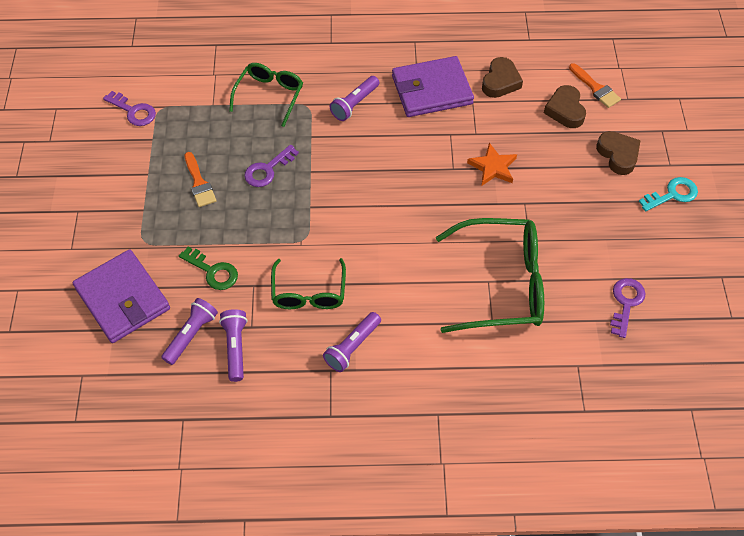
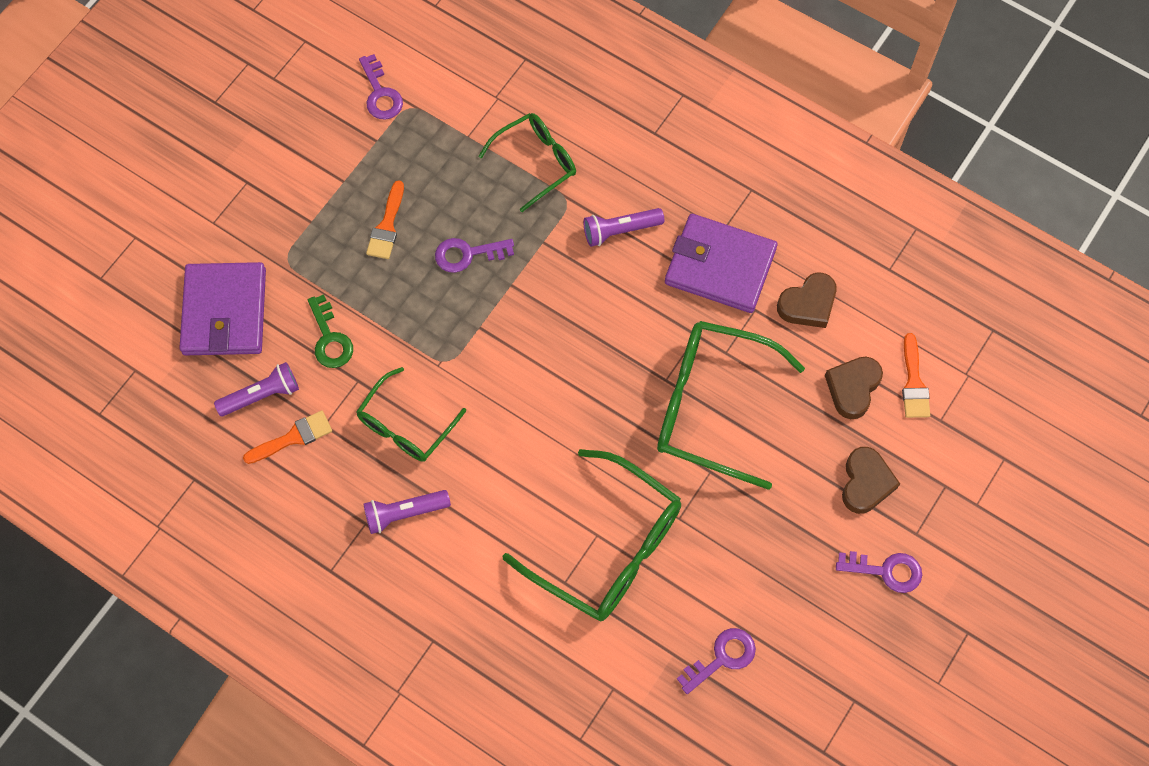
camera: 35 degrees right, 10 degrees up
purple flashlight [219,309,247,382] -> orange brush [243,411,332,464]
orange star [467,143,517,186] -> green glasses [657,321,805,490]
turquoise key [638,177,698,211] -> purple key [836,551,922,593]

